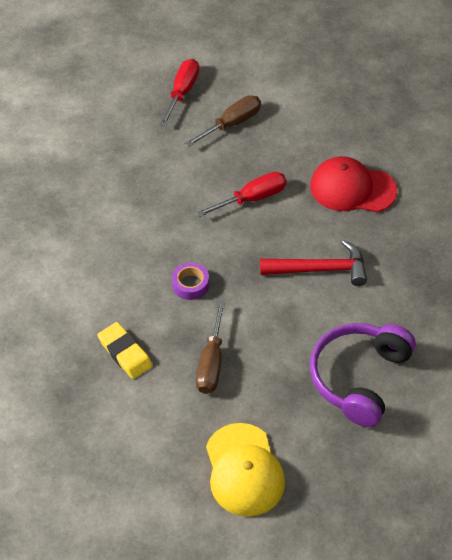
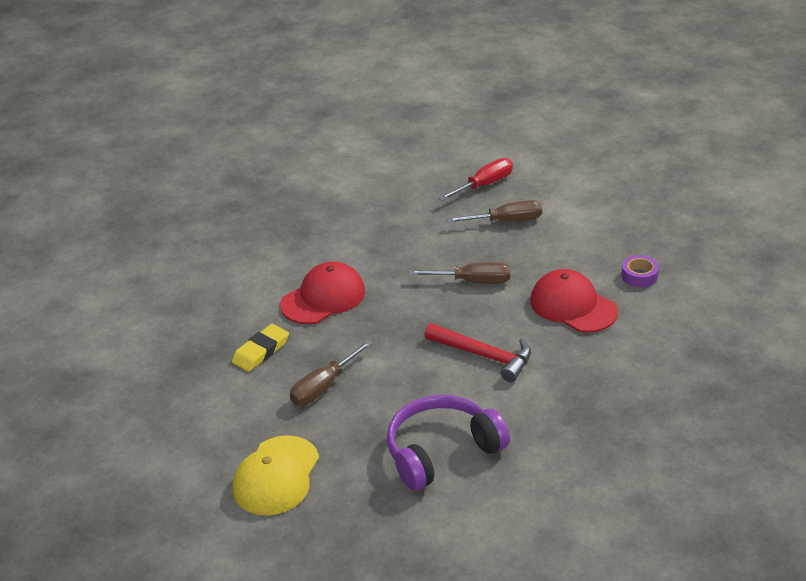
camera: 35 degrees right, 15 degrees down
yellow eraser [97,322,153,379] -> yellow eraser turned 45 degrees clockwise [232,324,289,372]
purple tape [172,262,209,300] -> purple tape moved to [621,255,659,287]
red screwdriver [196,172,287,217] -> brown screwdriver [409,262,510,283]
none -> red cap [280,262,365,324]

